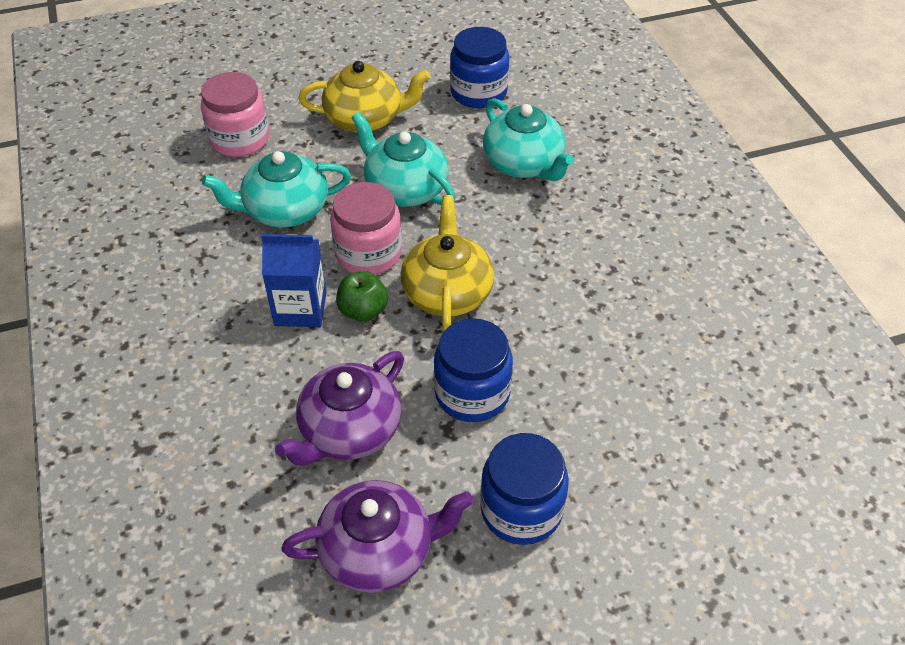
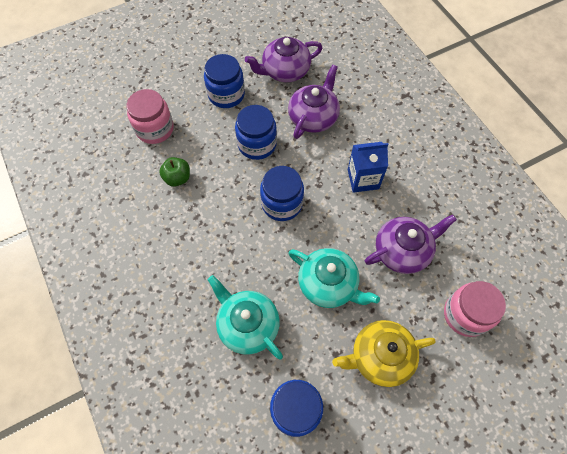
camera: 170 degrees right, 15 degrees up
turquoise teapot [202,151,351,228] -> purple teapot [365,215,457,274]
pink jar [330,182,402,275] -> pink jar moved to [127,89,174,144]
green apple [336,271,388,322] -> green apple moved to [159,157,190,187]
yellow teapot [400,195,494,332] -> blue jar [260,166,304,221]

